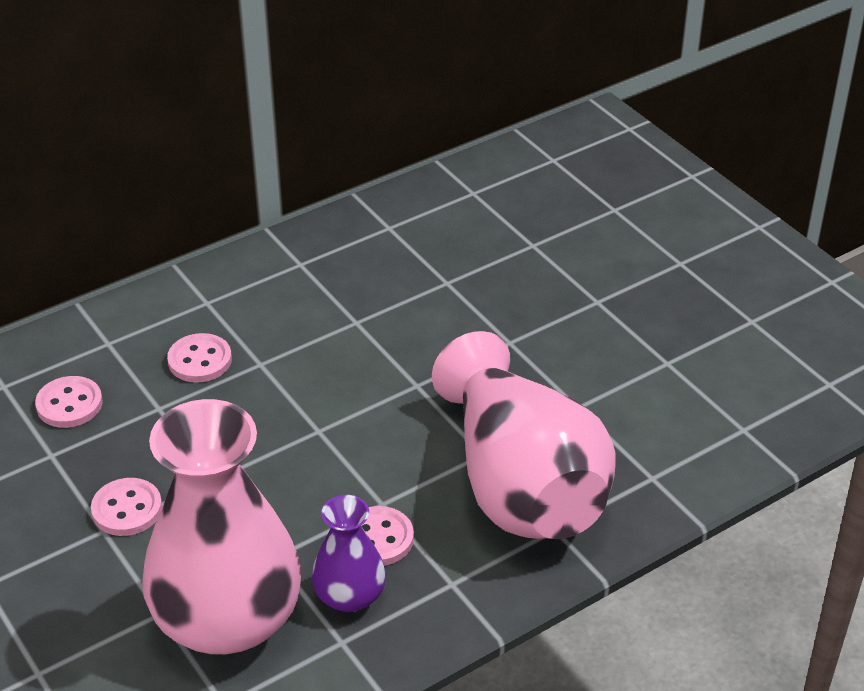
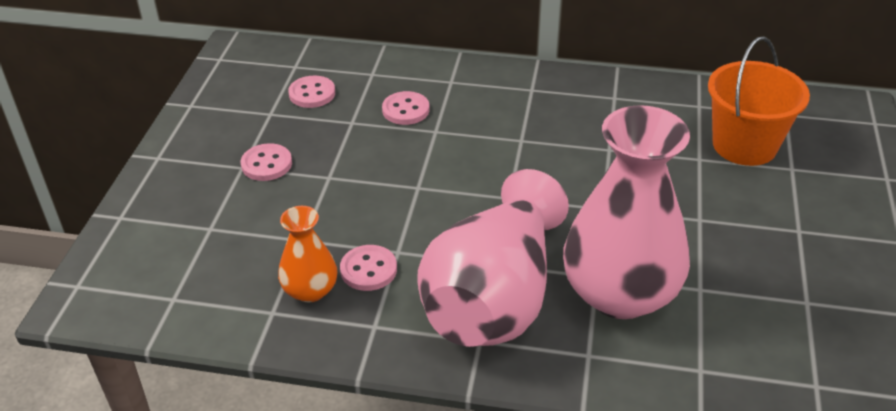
camera: 45 degrees right, 0 degrees up
pink vase [142,399,301,655] -> pink vase moved to [563,105,690,319]
purple vase [312,495,386,612] -> orange vase [278,206,337,302]
none -> orange bucket [708,37,810,166]

